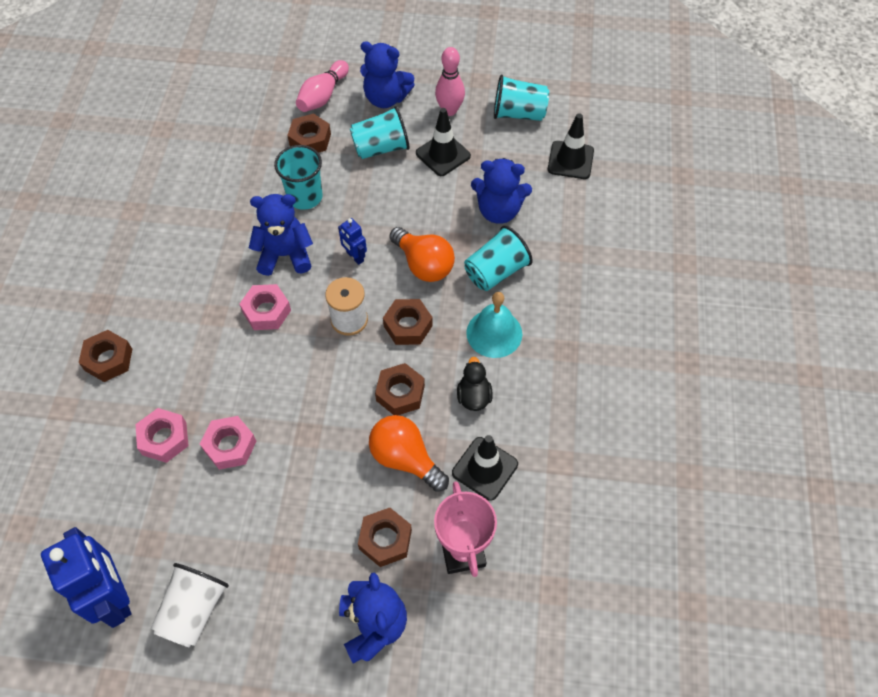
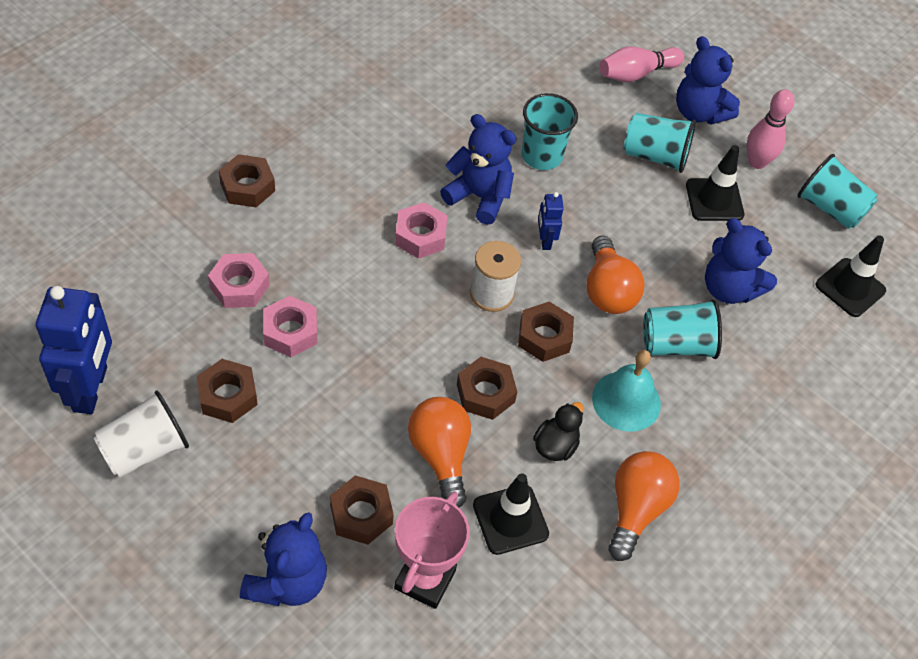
camera: 30 degrees right, 5 degrees down
brown nut [287,113,331,153] -> brown nut moved to [197,359,258,423]
none -> orange light bulb [608,451,680,561]

